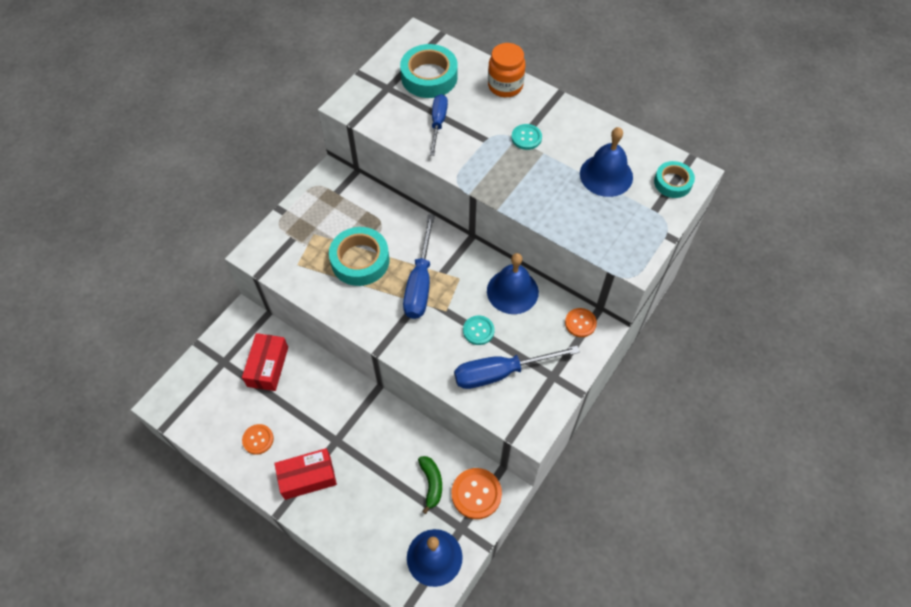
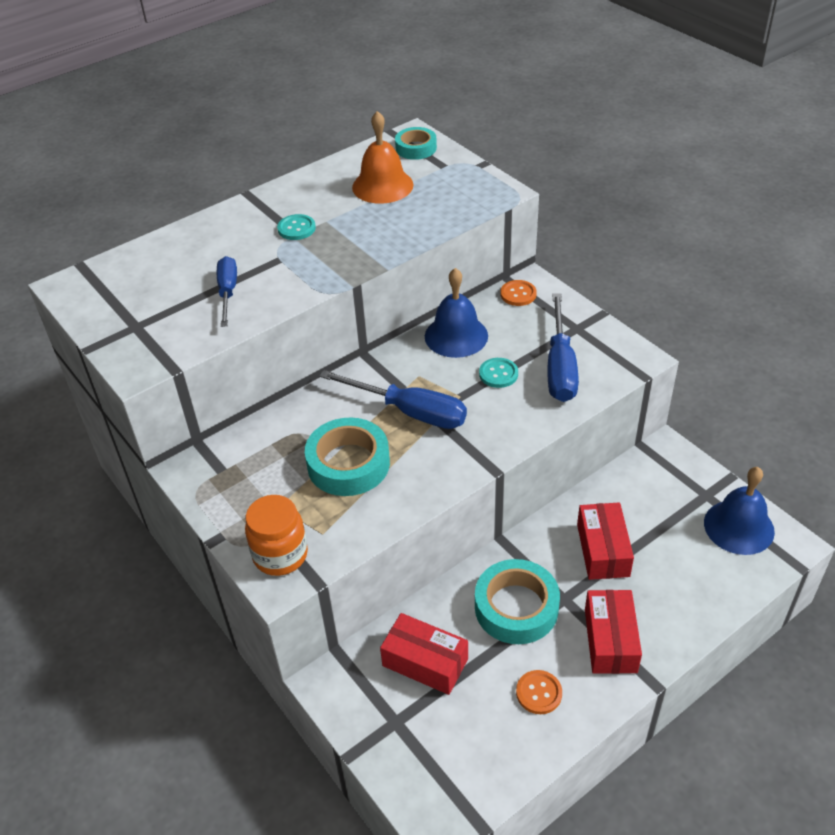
camera: 70 degrees left, 15 degrees down
turquoise tape [400,44,458,98] -> turquoise tape moved to [475,559,560,644]
green banana [418,456,442,514] -> none
blue screwdriver [430,94,448,156] -> blue screwdriver turned 60 degrees clockwise [217,256,237,327]
orange button [452,468,502,519] -> none
orange jar [488,43,525,97] -> orange jar moved to [245,495,308,576]
blue bell [580,127,633,197] -> orange bell [352,111,413,204]
none -> red box [577,502,634,580]

